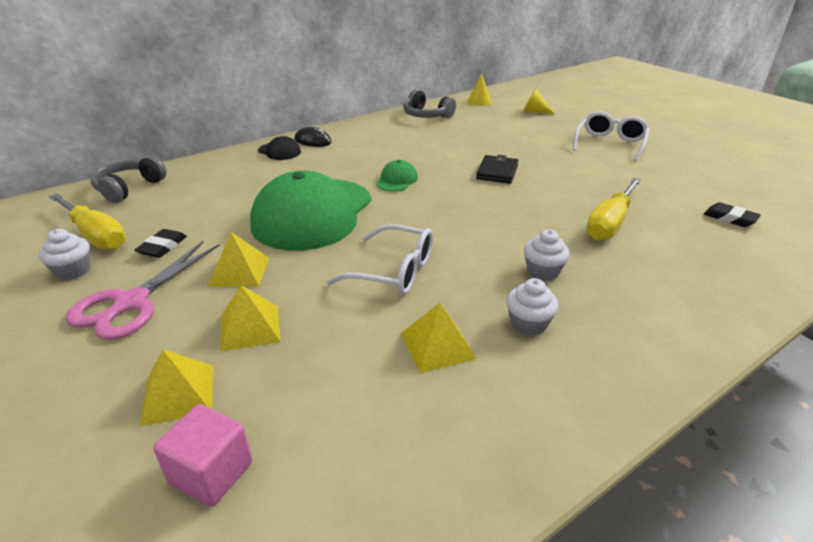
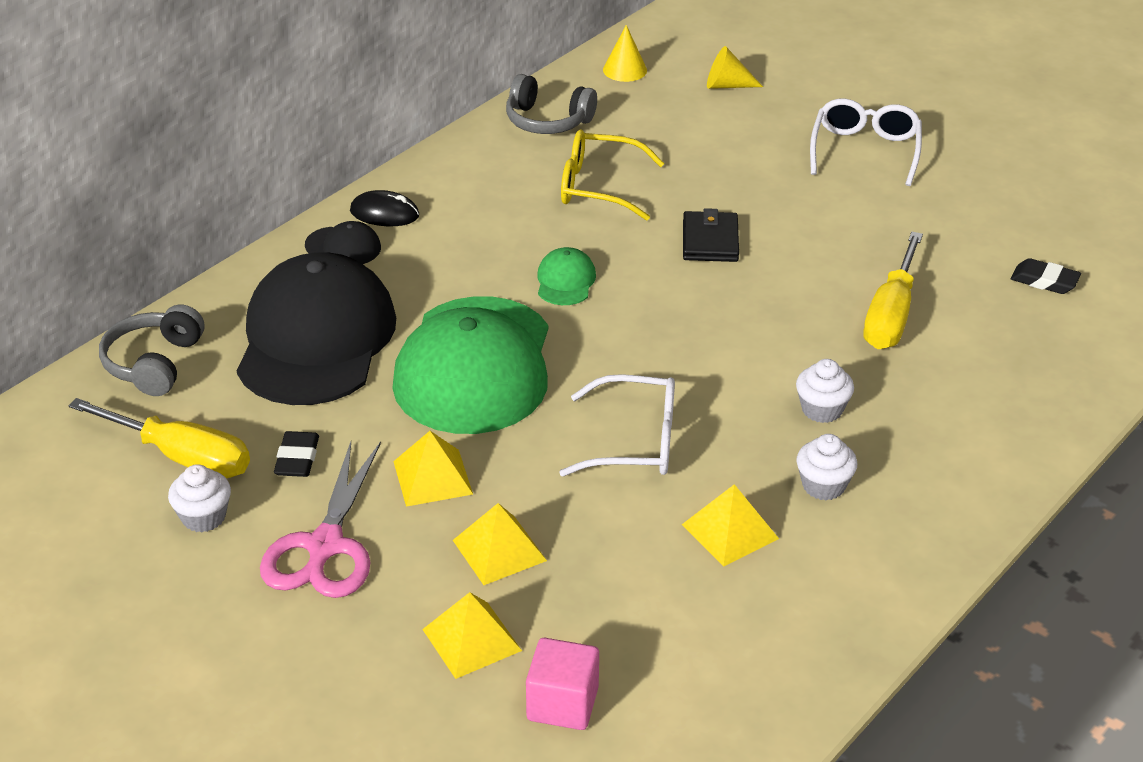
camera: 15 degrees left, 5 degrees up
none -> black cap [237,252,396,405]
none -> yellow glasses [561,130,664,221]

